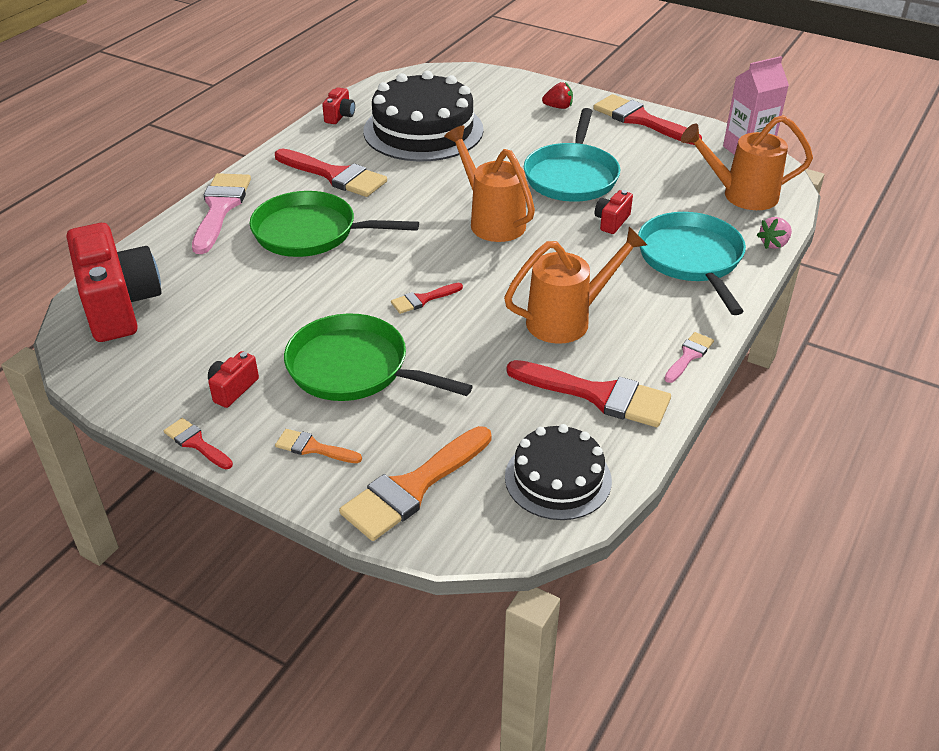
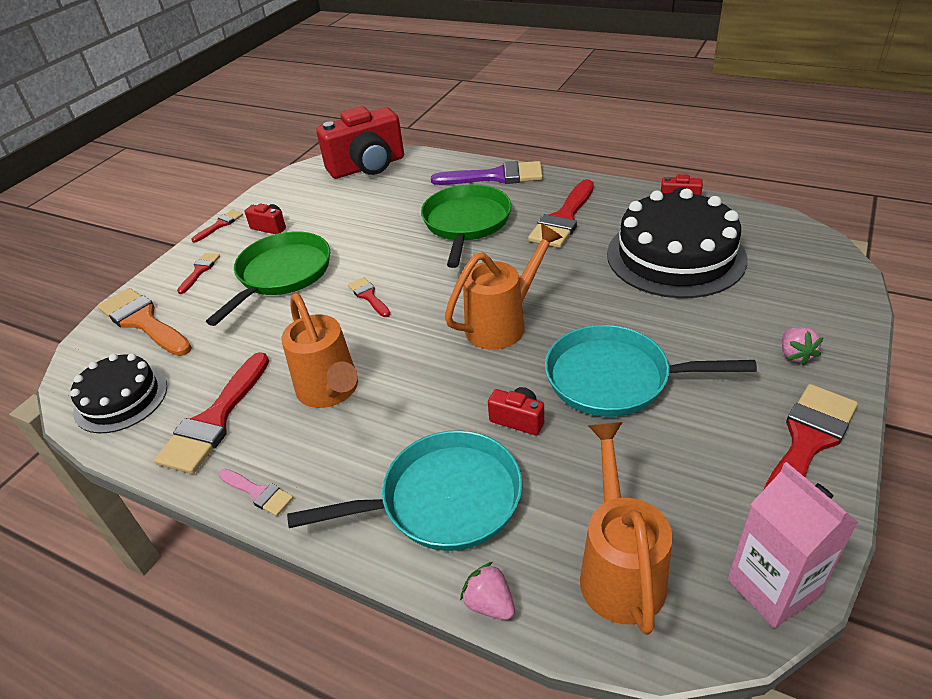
camera: 90 degrees right, 0 degrees up
pink brush [192,173,251,254] -> purple brush [431,161,543,185]
orange brush [275,429,362,463] -> red brush [177,253,220,294]
red strawberry [542,82,573,109] -> pink strawberry [782,327,824,365]

